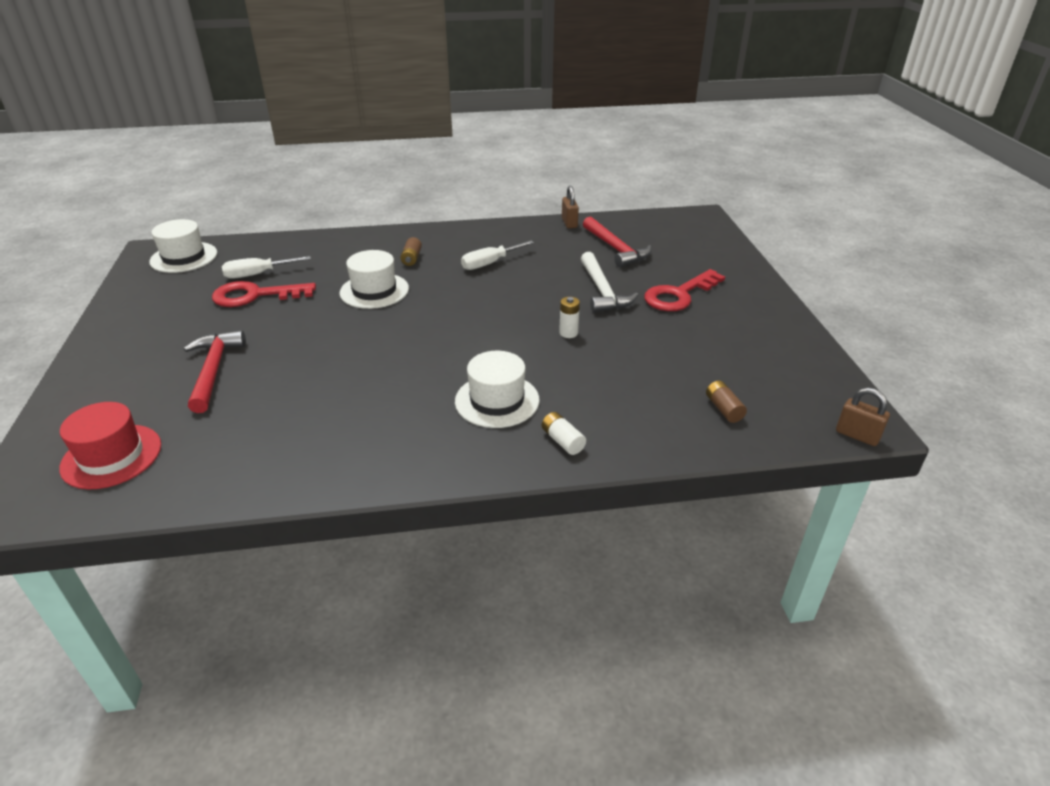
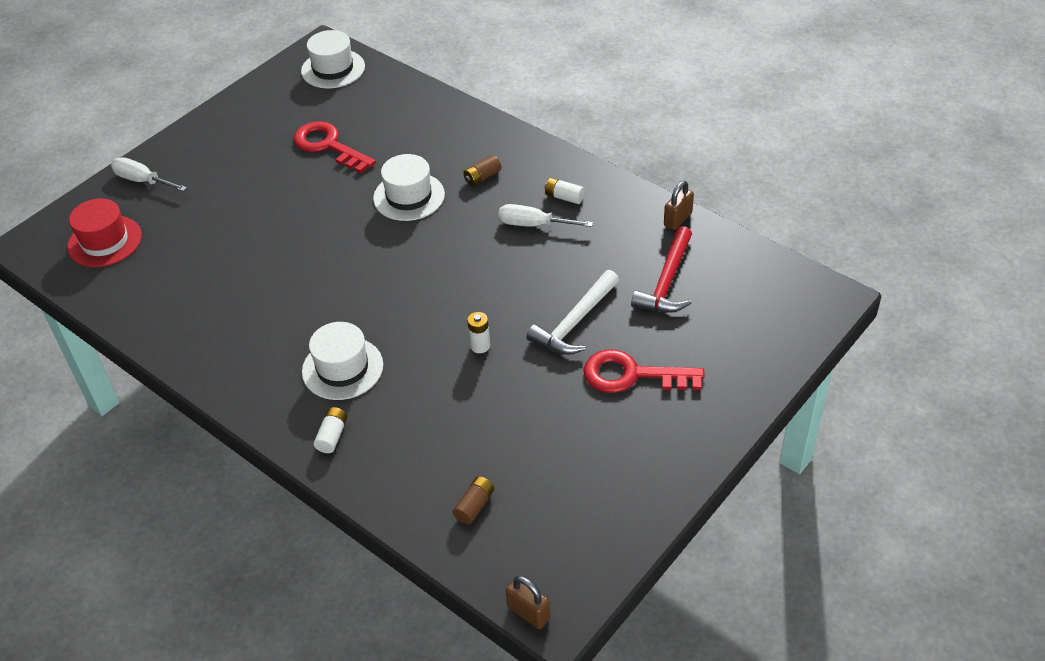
camera: 50 degrees right, 10 degrees up
red hammer [184,330,246,413] -> none
white screwdriver [222,256,311,279] -> white screwdriver moved to [111,157,187,192]
brown padlock [836,387,890,446] -> brown padlock turned 45 degrees counterclockwise [506,576,550,629]
none -> white battery [545,178,585,204]

